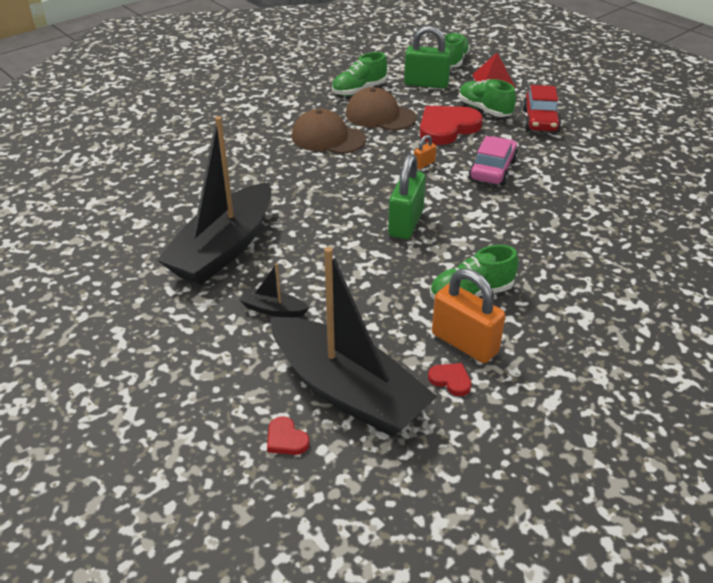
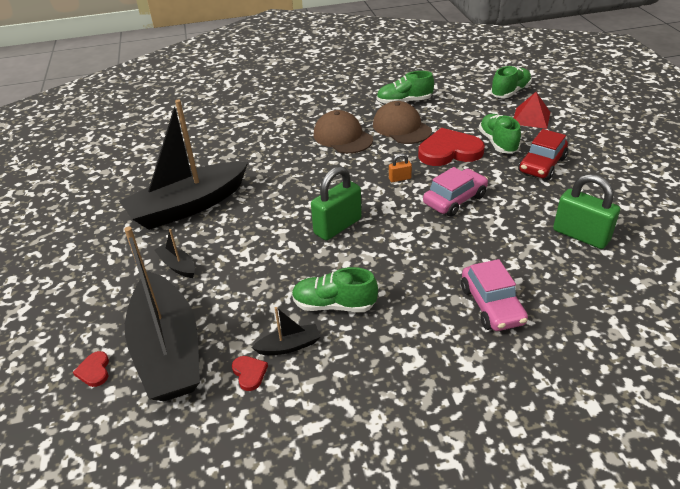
camera: 30 degrees right, 0 degrees up
green padlock [404,26,451,88] -> green padlock moved to [553,174,620,249]
orange padlock [432,268,506,363] -> black boat [252,307,320,355]
none -> pink car [461,259,528,331]

